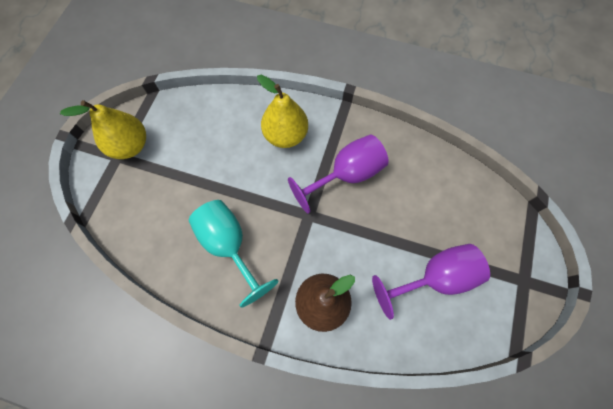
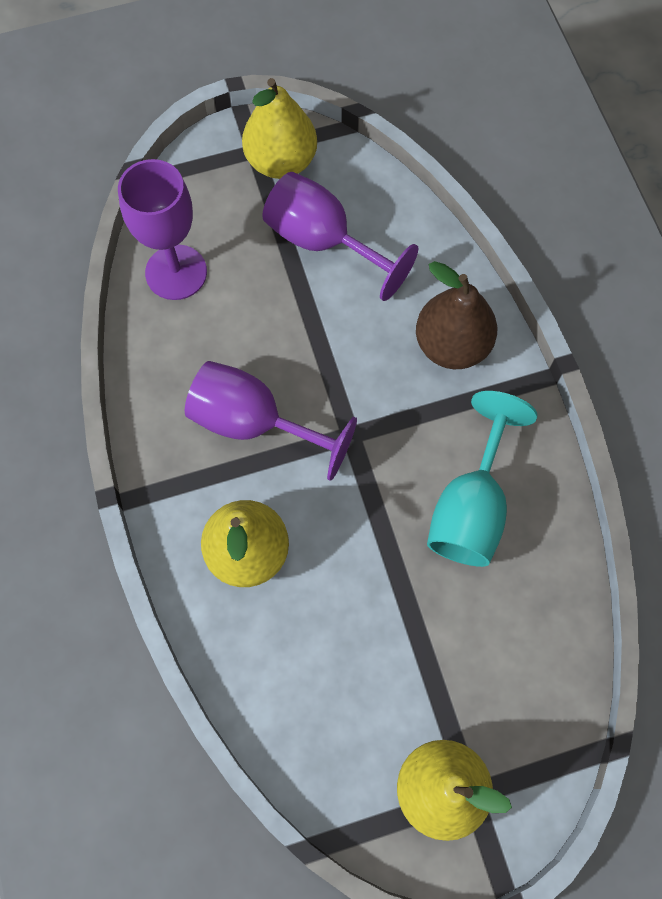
camera: 125 degrees left, 0 degrees up
none -> purple goblet [118,159,207,300]
none -> yellow pear [242,78,317,179]

